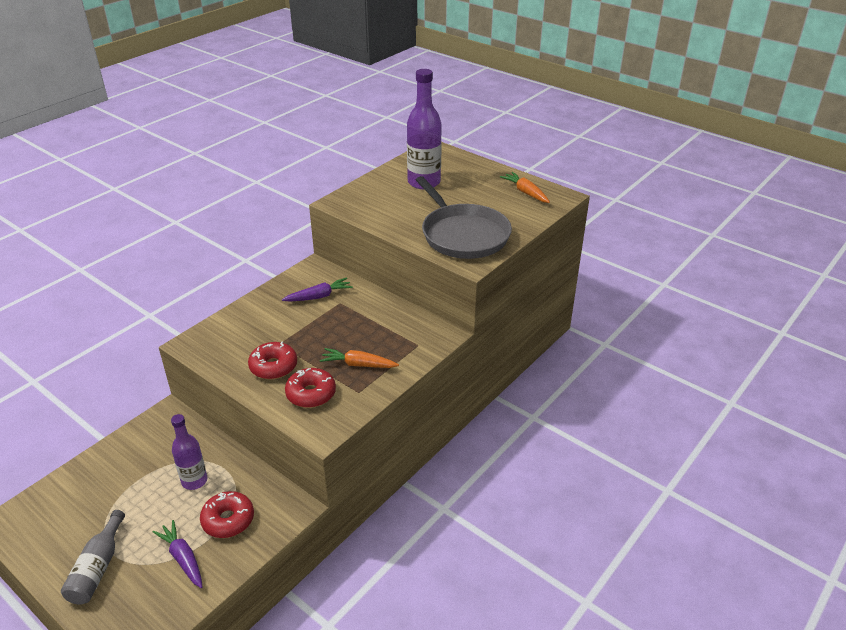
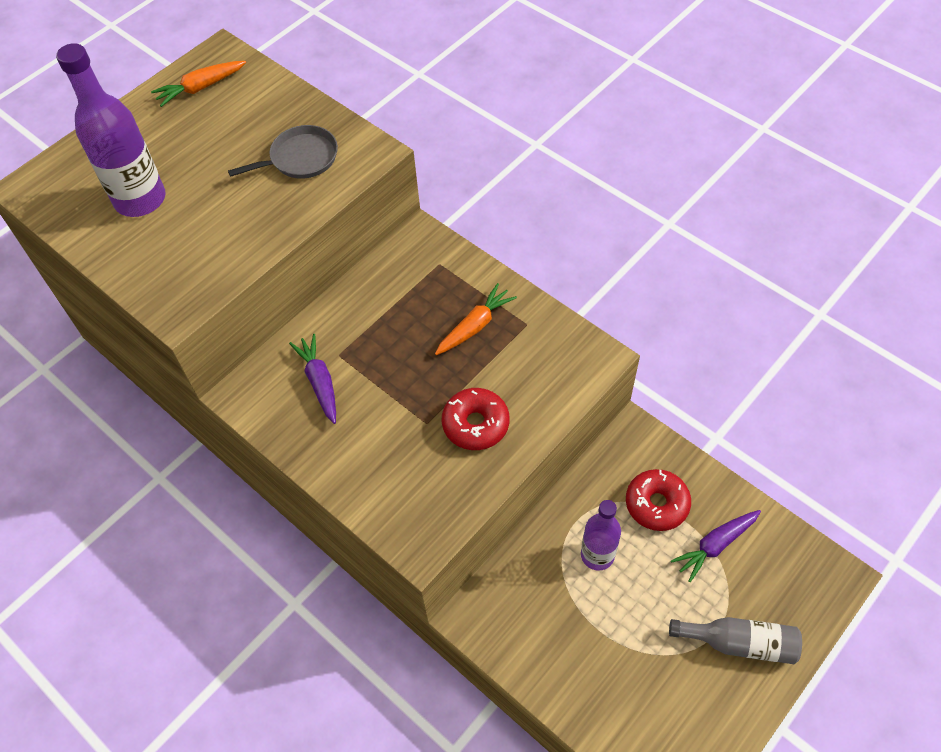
camera: 85 degrees left, 20 degrees up
red donut [285,368,336,408] -> none
orange carrot [320,348,399,368] -> orange carrot turned 150 degrees counterclockwise [435,283,517,355]
grey pan [416,176,512,259] -> grey pan [228,125,338,179], size x0.54

